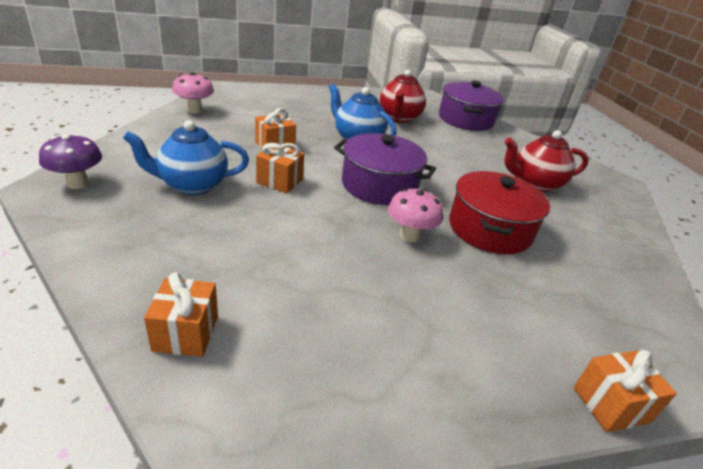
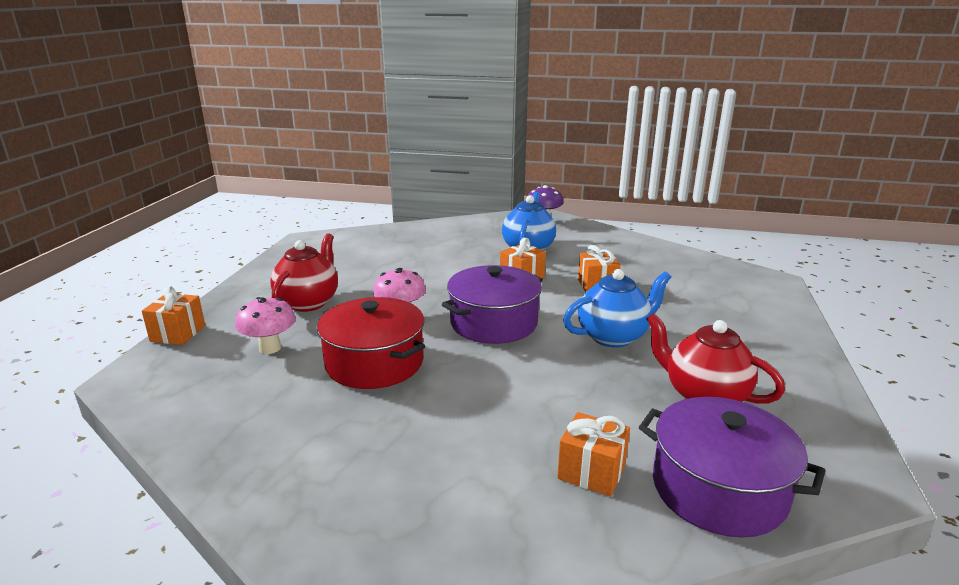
camera: 120 degrees right, 10 degrees down
orange gift [144,272,218,357] -> orange gift moved to [557,412,630,497]
pink mushroom [172,72,214,114] -> pink mushroom moved to [235,297,296,354]
red teapot [504,130,589,192] -> red teapot moved to [270,233,338,312]

